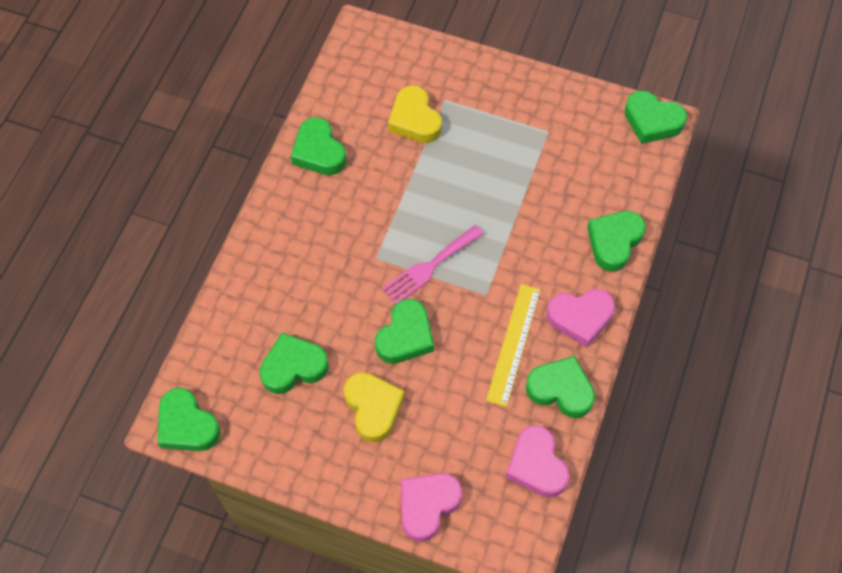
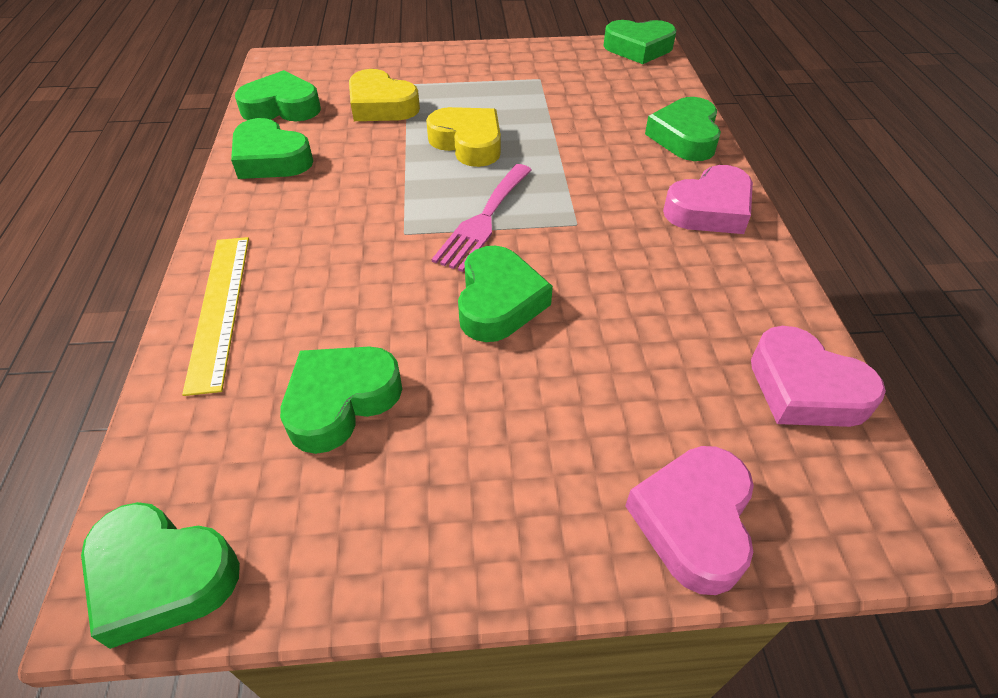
camera: 25 degrees left, 15 degrees down
yellow heart [344,372,405,442] -> yellow heart moved to [426,107,501,167]
yellow ruler [486,284,541,407] -> yellow ruler moved to [182,237,249,396]
green heart [526,356,595,418] -> green heart moved to [235,70,321,121]

